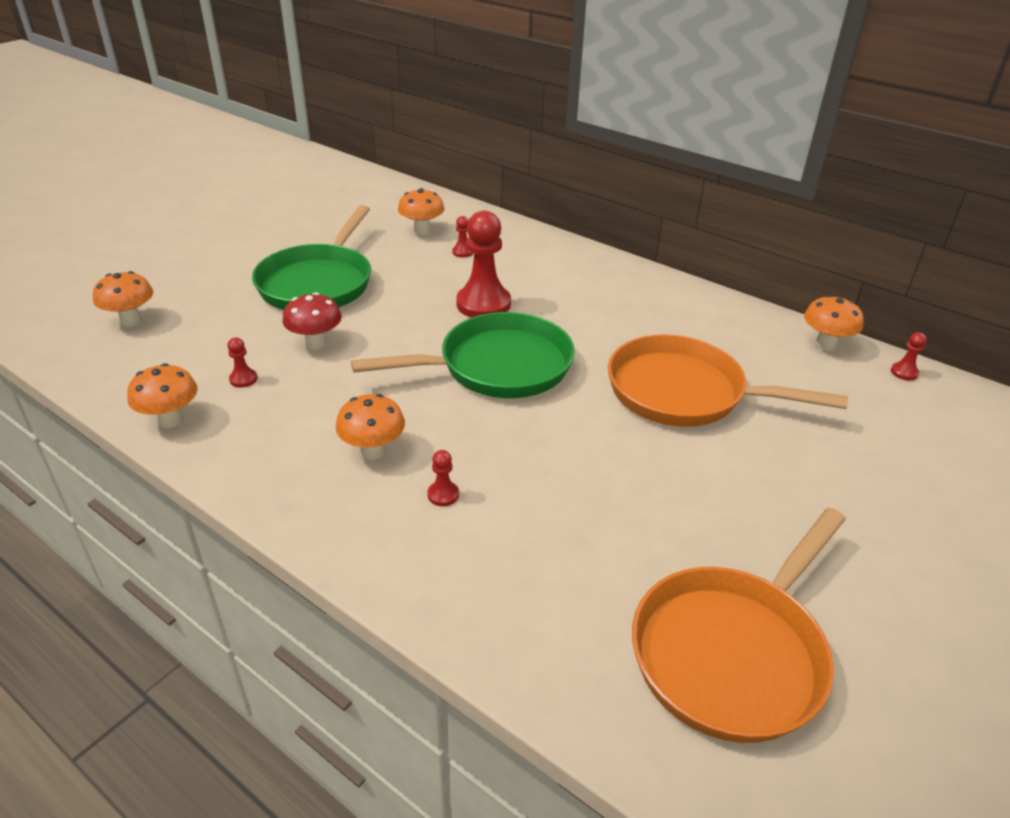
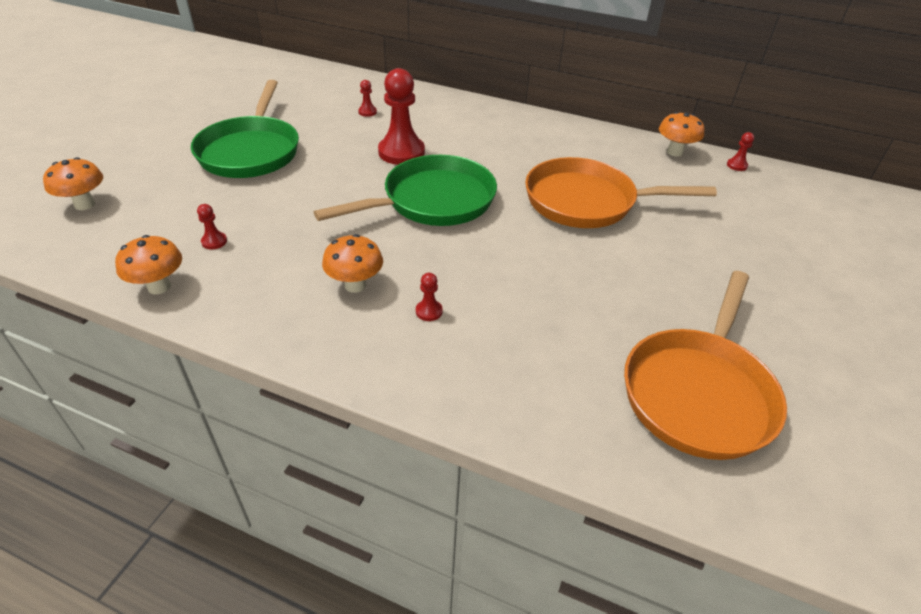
camera: 15 degrees left, 5 degrees up
red mushroom [282,292,342,350] -> none
orange mushroom [398,188,445,235] -> none

